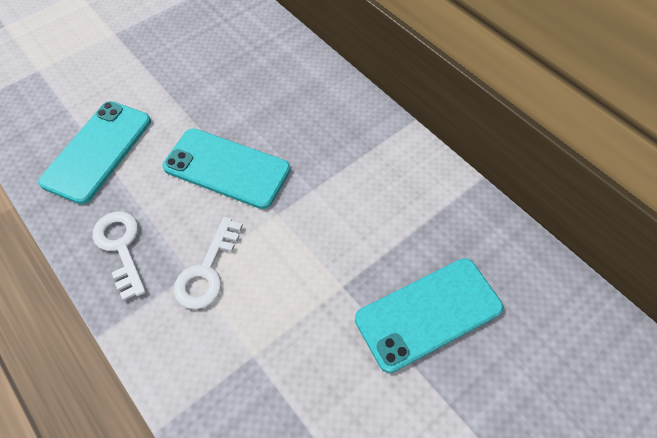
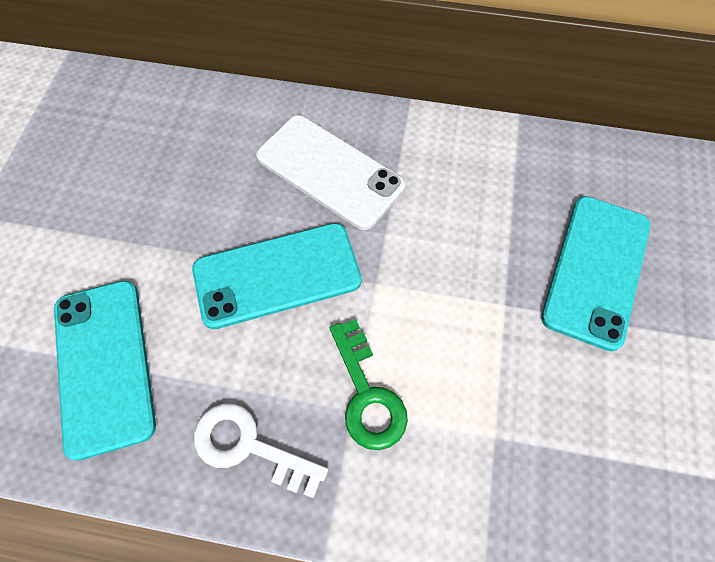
camera: 40 degrees left, 5 degrees up
white key [174,217,243,309] -> green key [330,319,408,450]
none -> white phone [256,115,405,230]

